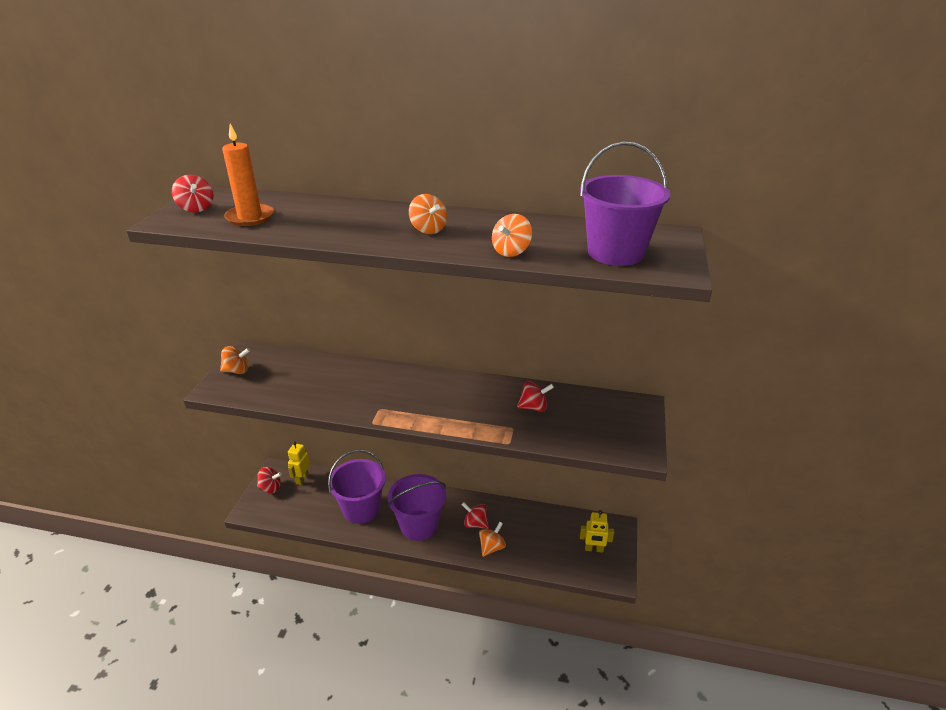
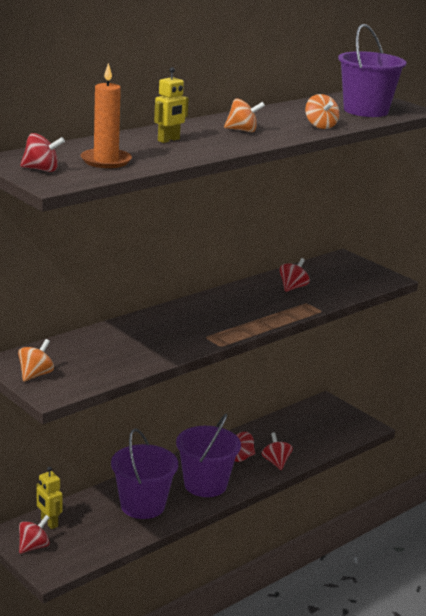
camera: 55 degrees left, 10 degrees down
orange spinning top [479,522,506,557] -> red spinning top [261,432,293,470]
yellow robot [580,510,614,553] -> yellow robot moved to [154,67,189,143]

